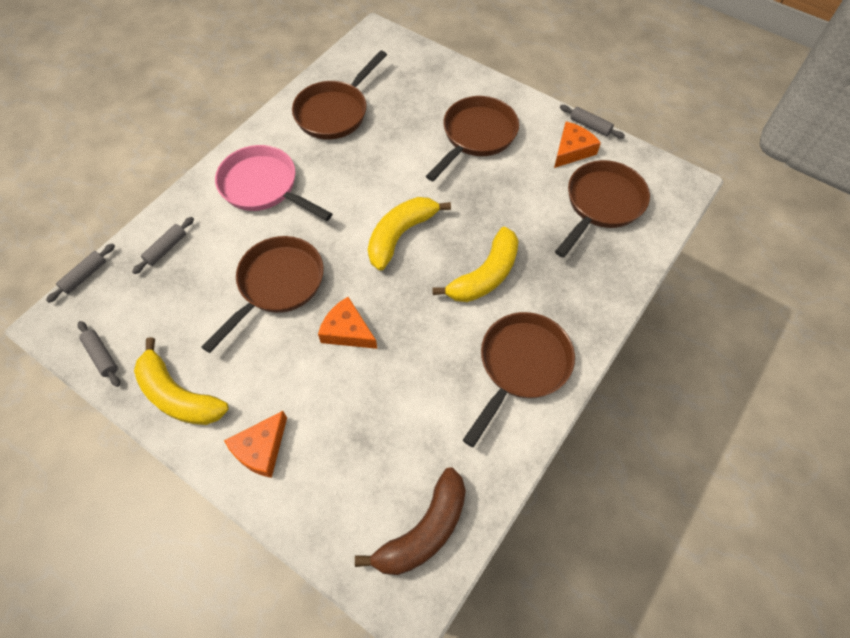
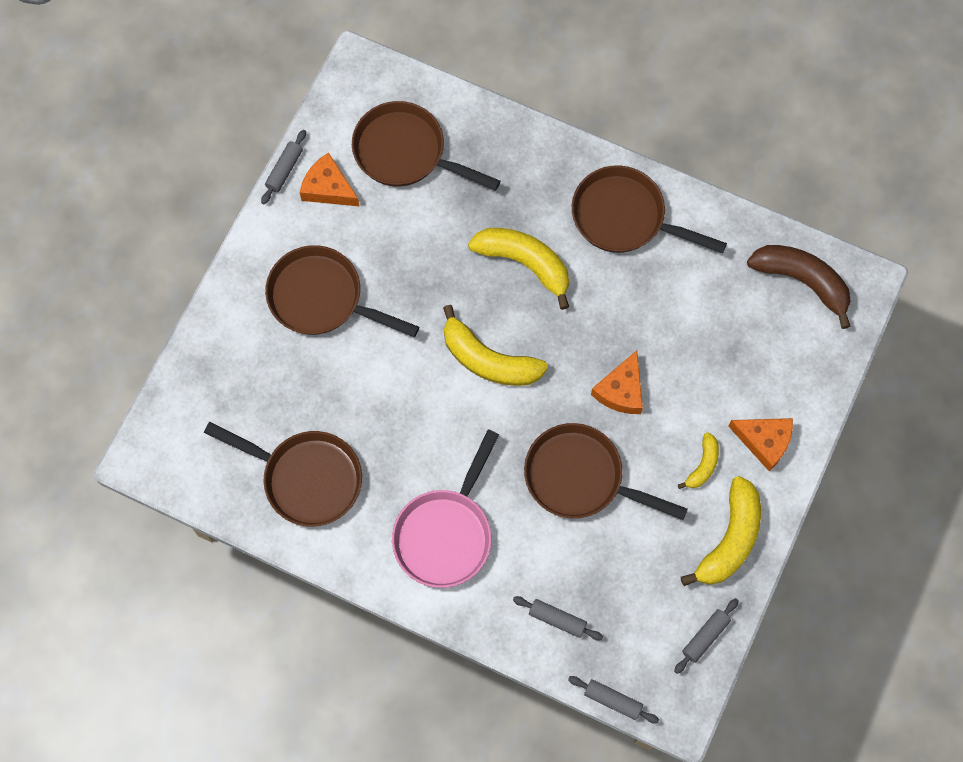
camera: 100 degrees left, 10 degrees up
none -> yellow banana [678,432,719,489]

